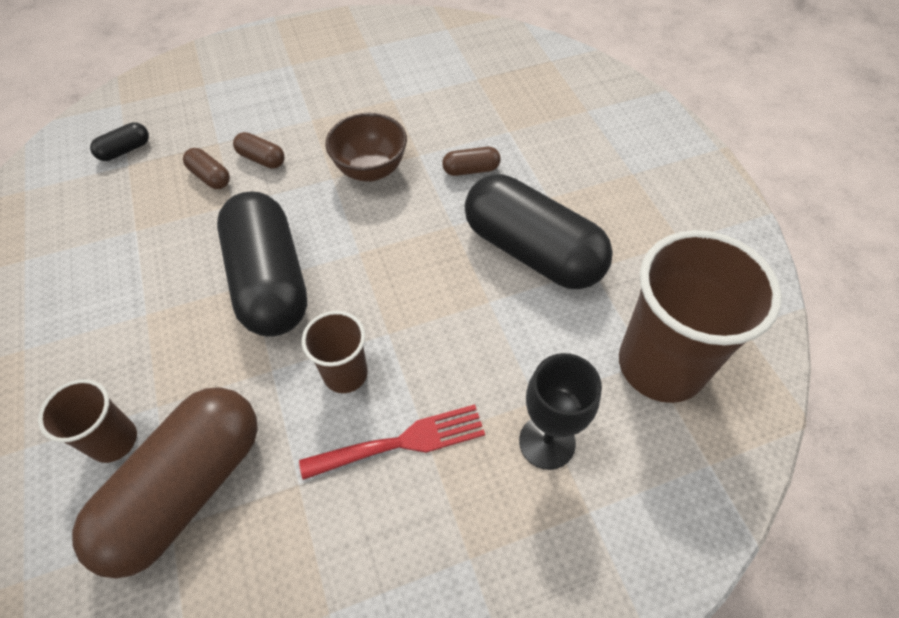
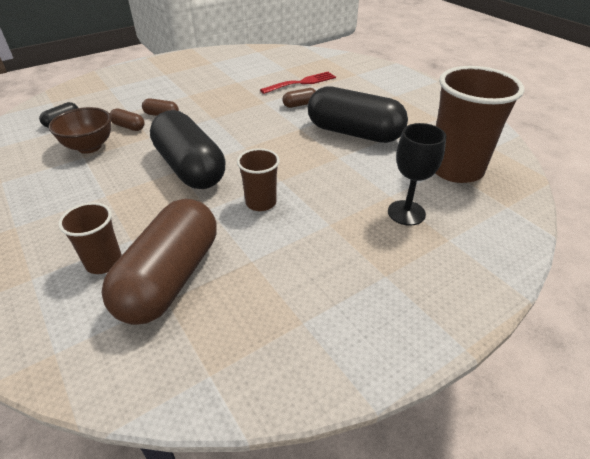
camera: 15 degrees left, 15 degrees down
red fork [299,404,485,480] -> red fork moved to [260,72,336,94]
brown bowl [325,113,407,182] -> brown bowl moved to [49,107,111,153]

